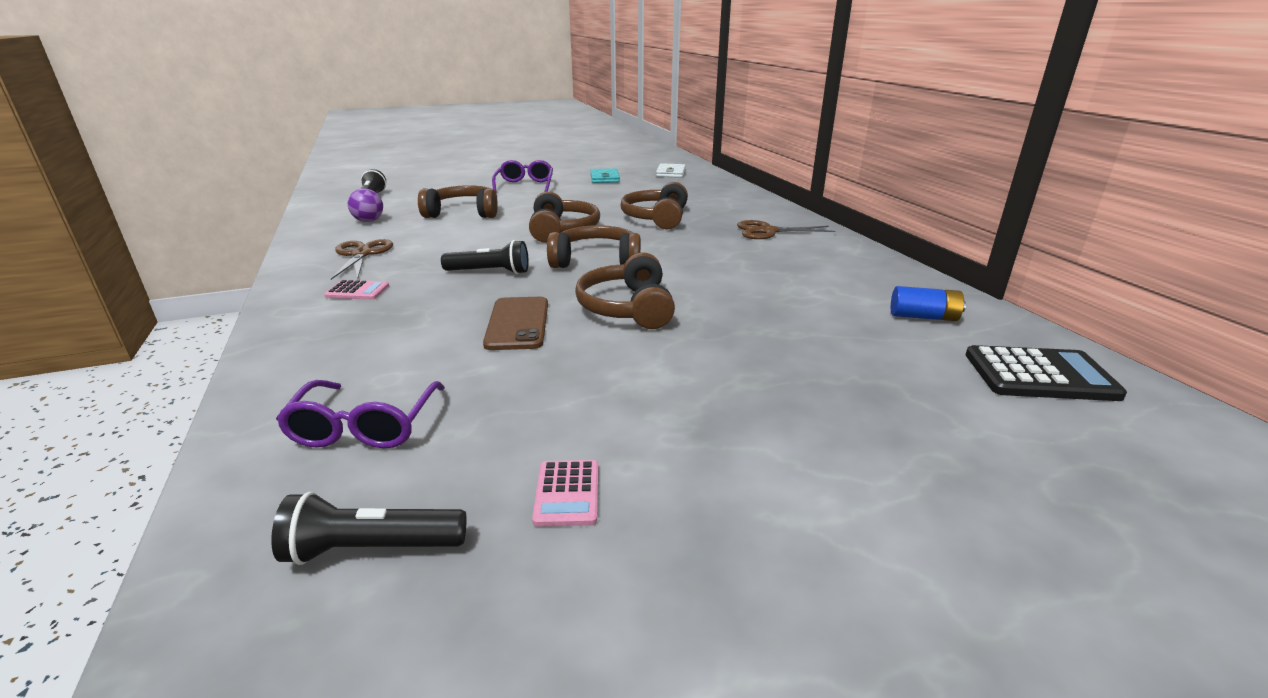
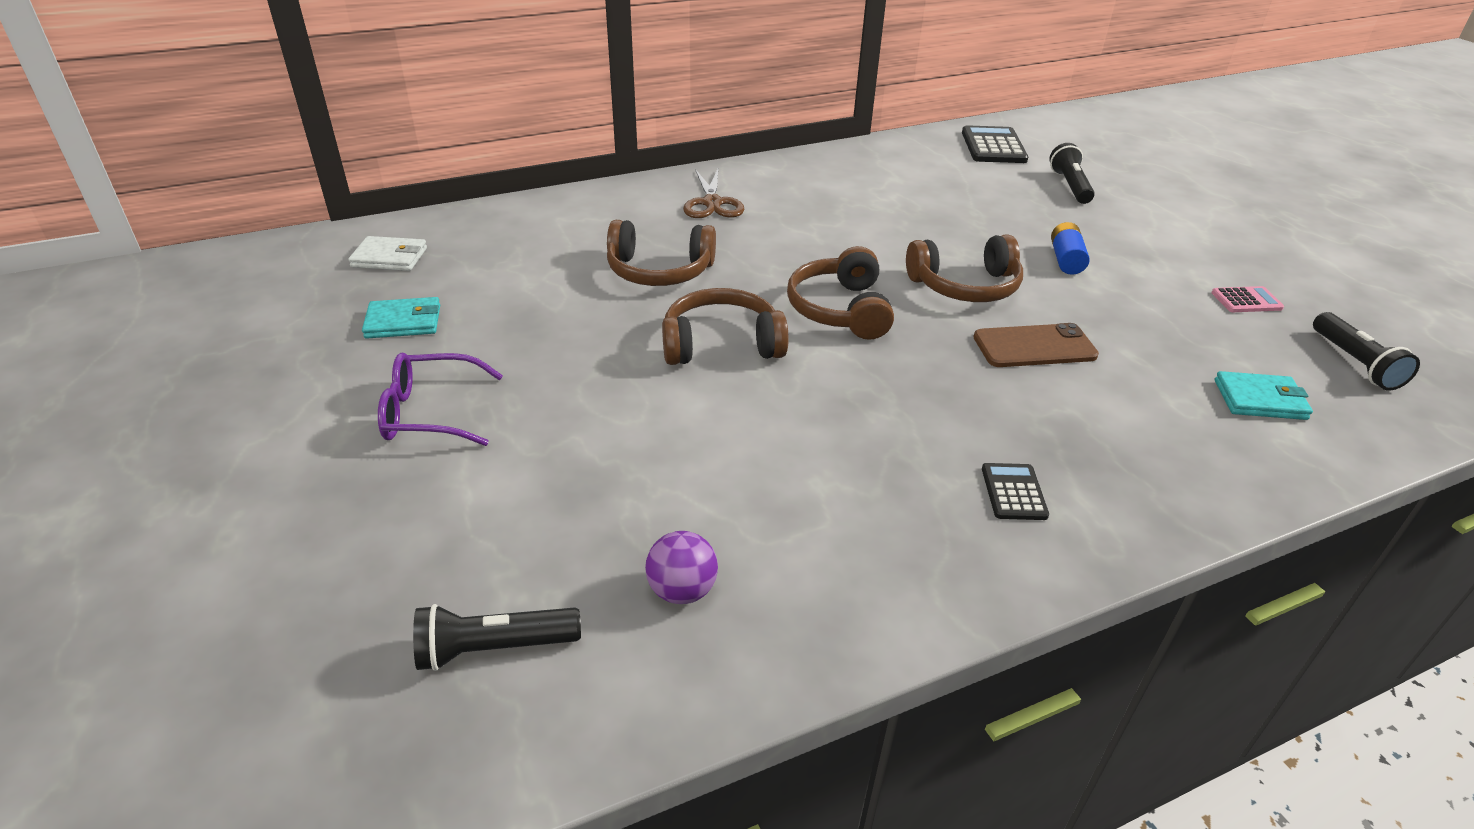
camera: 95 degrees left, 10 degrees up
purple glasses [276,380,445,449] -> turquoise wallet [1215,371,1313,420]
pink calculator [324,280,389,300] -> black calculator [982,463,1049,520]
brown scissors [331,239,393,280] -> none
brown headphones [418,185,498,218] -> none
black flashlight [441,240,529,274] -> black flashlight moved to [1049,143,1095,204]
blue battery [891,286,966,321] -> blue battery moved to [1051,222,1090,275]

